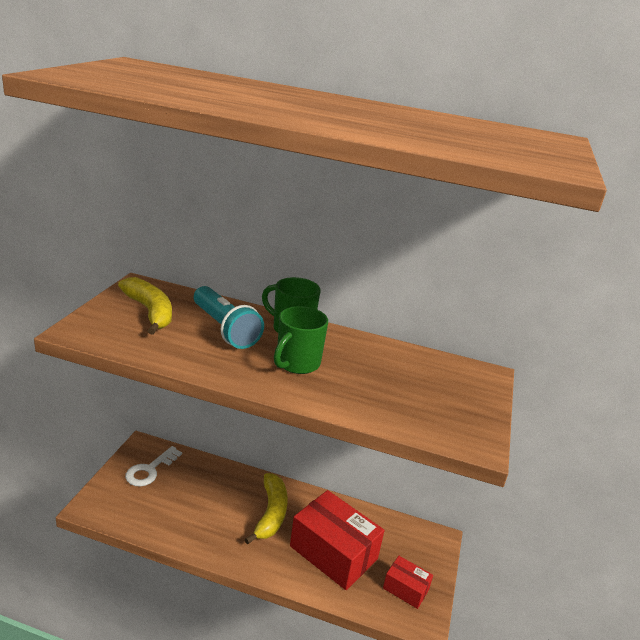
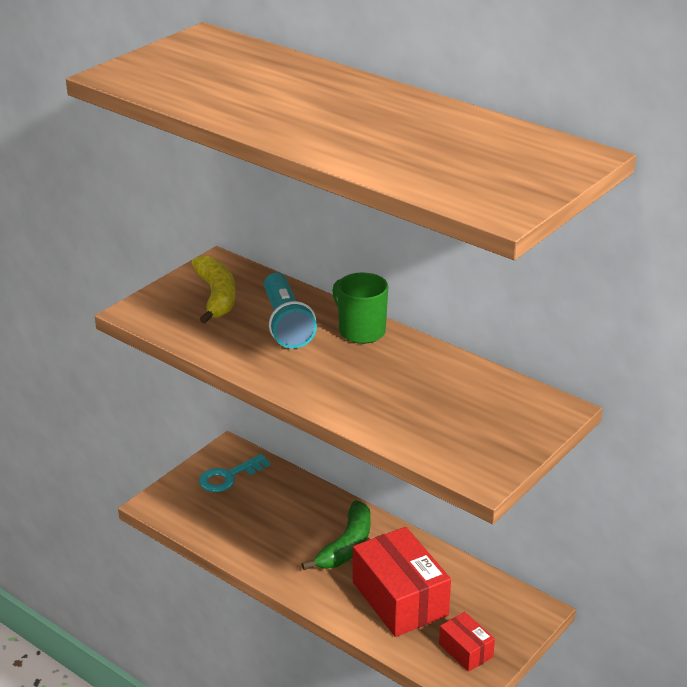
camera: 25 degrees right, 5 degrees up
white key [125,446,182,486] -> turquoise key [199,454,270,492]
yellow banana [245,473,288,544] -> green banana [302,500,371,570]
green mug [274,306,328,374] -> none

